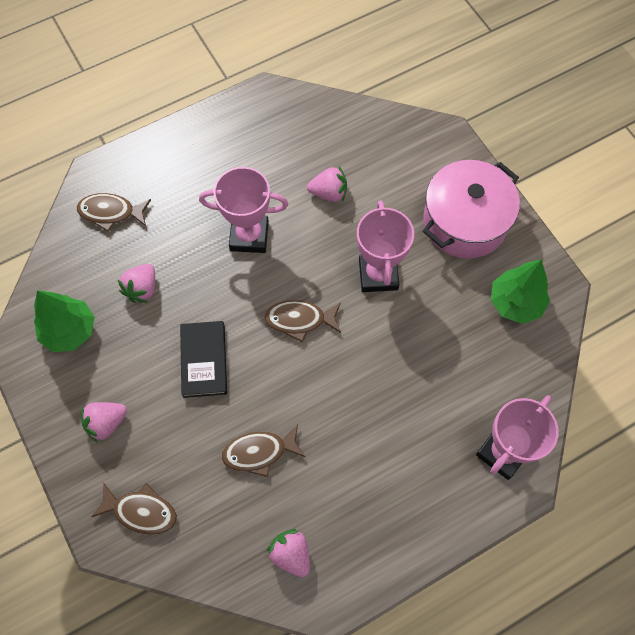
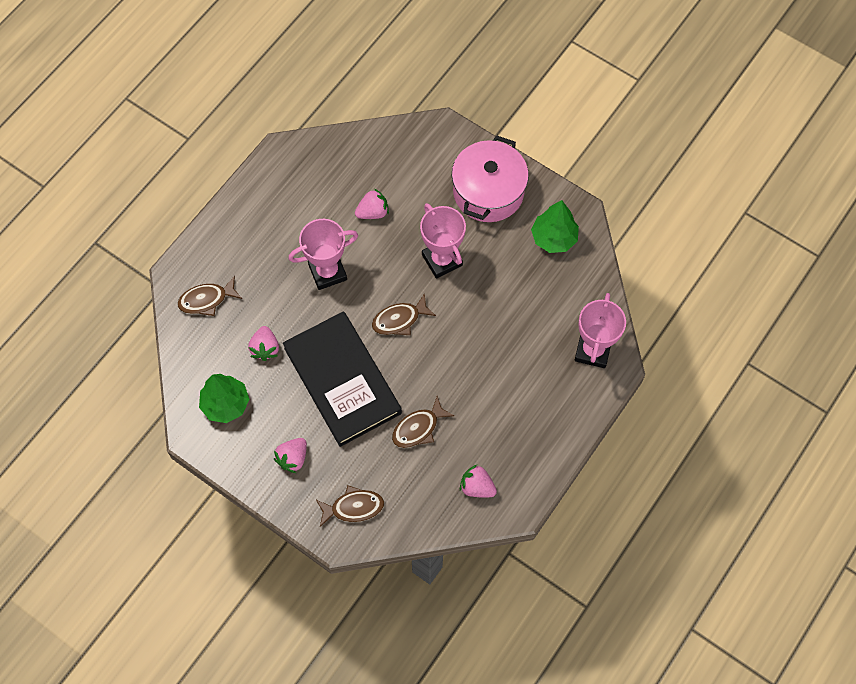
camera: 25 degrees left, 0 degrees up
black book [180,321,227,398] -> black book [283,311,402,447], size x1.94

